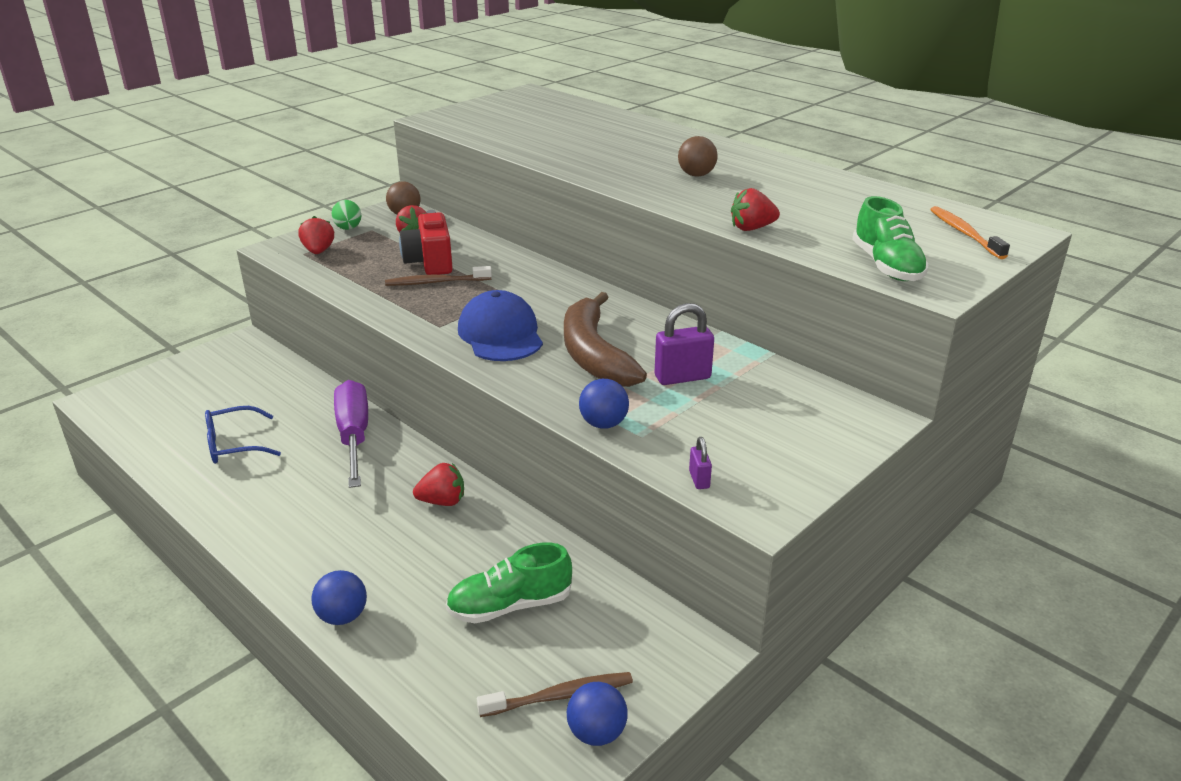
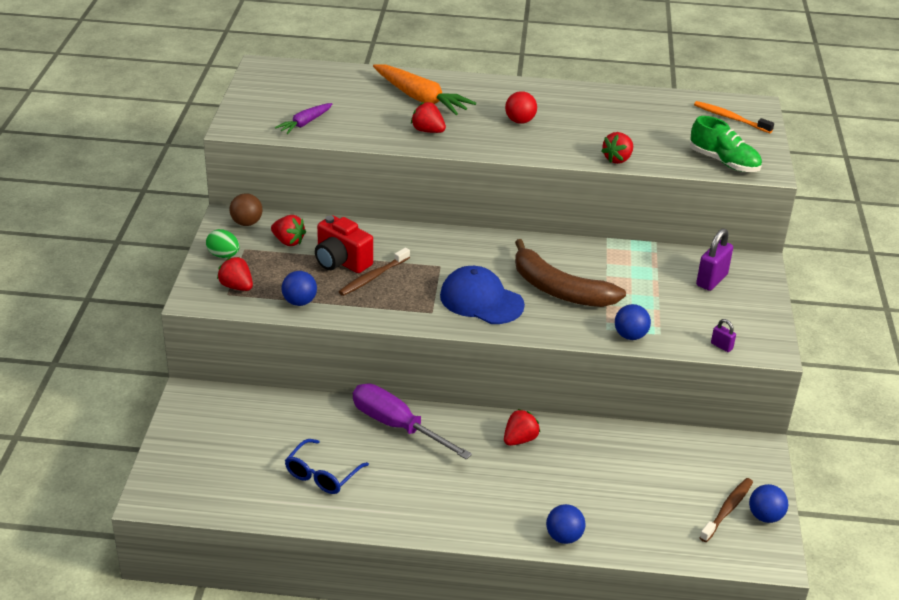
camera: 40 degrees left, 5 degrees up
green shoe [446,543,572,623] -> none
purple padlock [655,303,714,385] -> purple padlock moved to [696,228,733,291]
brown ball [678,136,718,177] -> red ball [505,91,537,124]
none -> purple carrot [275,103,332,134]
none -> blue ball [281,271,317,306]
none -> orange carrot [373,64,476,115]
none -> red strawberry [411,102,446,133]

